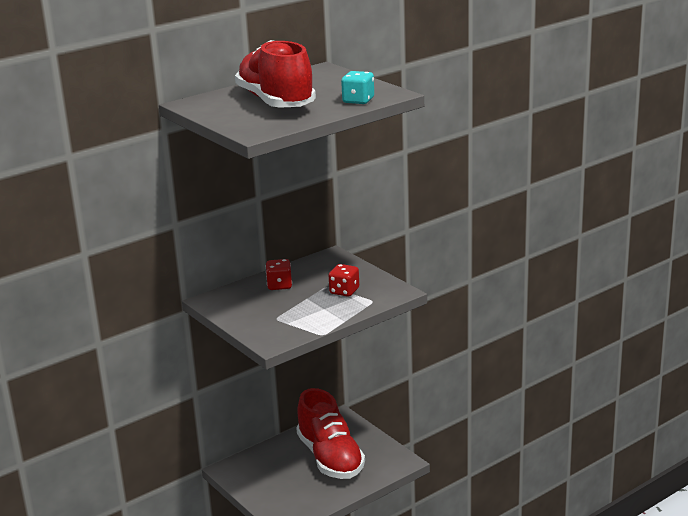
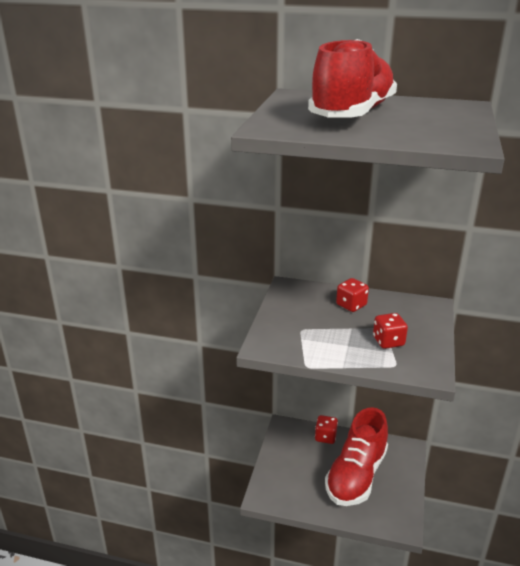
camera: 50 degrees right, 5 degrees up
turquoise dice [341,71,374,104] -> none
none -> red dice [315,415,338,444]

